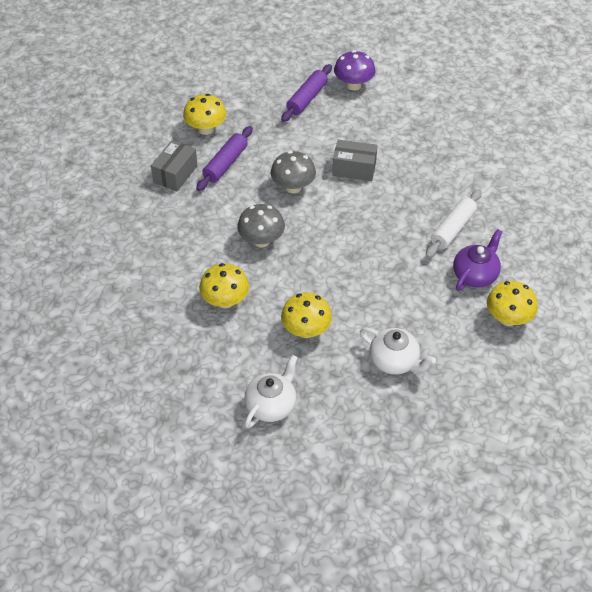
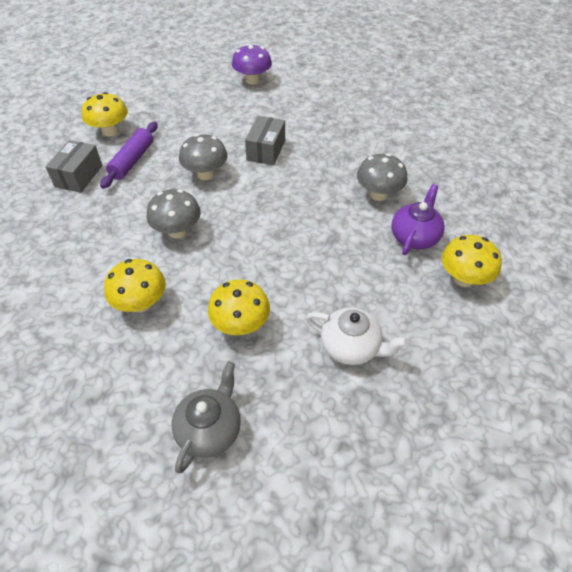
camera: 10 degrees left, 0 degrees up
white teapot [244,355,298,428] -> grey teapot [172,362,241,473]
purple rolling pin [281,64,332,122] -> none
grey box [332,140,378,181] -> grey box turned 75 degrees counterclockwise [245,116,285,165]
white rolling pin [426,189,481,258] -> grey mushroom [357,153,408,201]

